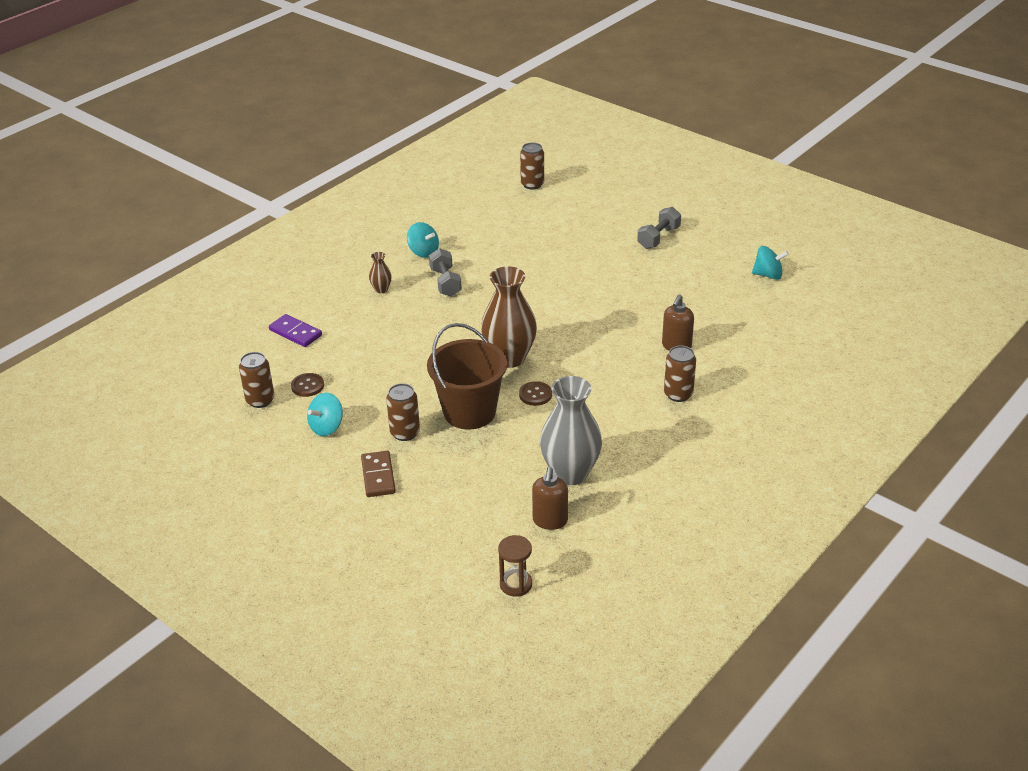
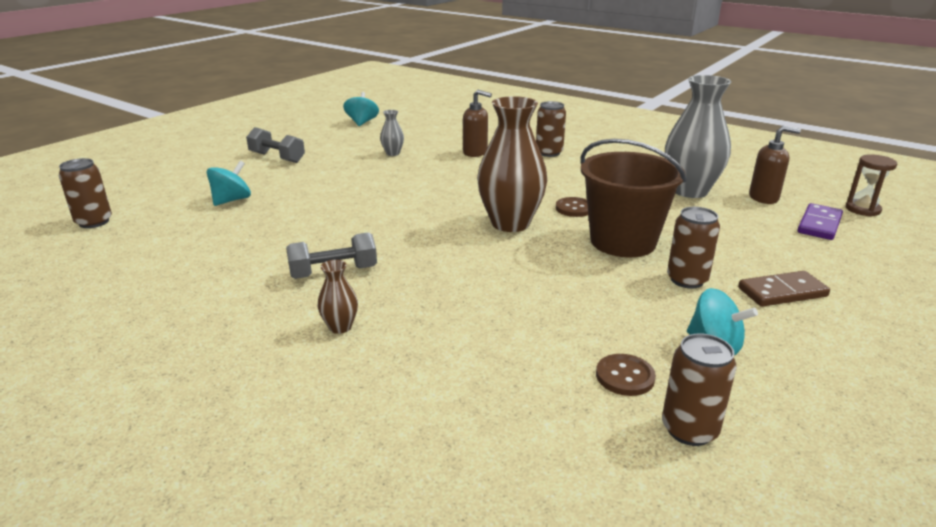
camera: 95 degrees left, 10 degrees down
purple domino [269,314,322,347] -> purple domino moved to [797,203,843,240]
turquoise spinning top [407,222,439,258] -> turquoise spinning top moved to [207,161,251,206]
none -> grey vase [380,110,404,156]

